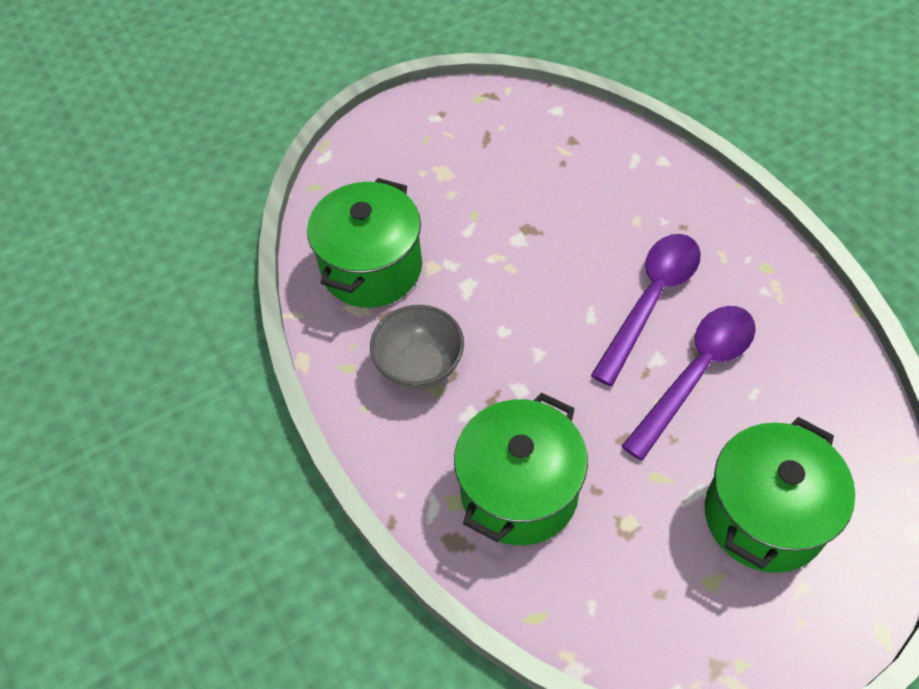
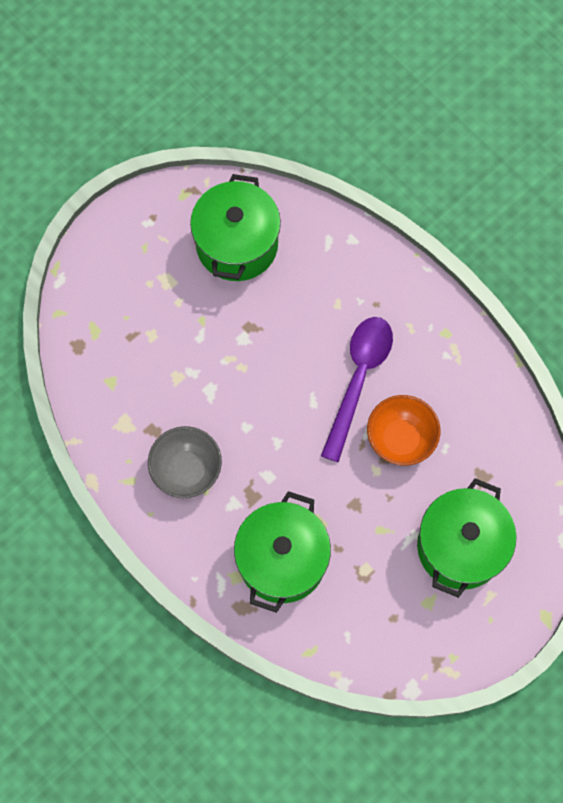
camera: 15 degrees left, 15 degrees up
green pot [307,178,422,308] -> green pot moved to [190,174,281,281]
purple spoon [621,306,756,461] -> orange bowl [367,395,440,466]

